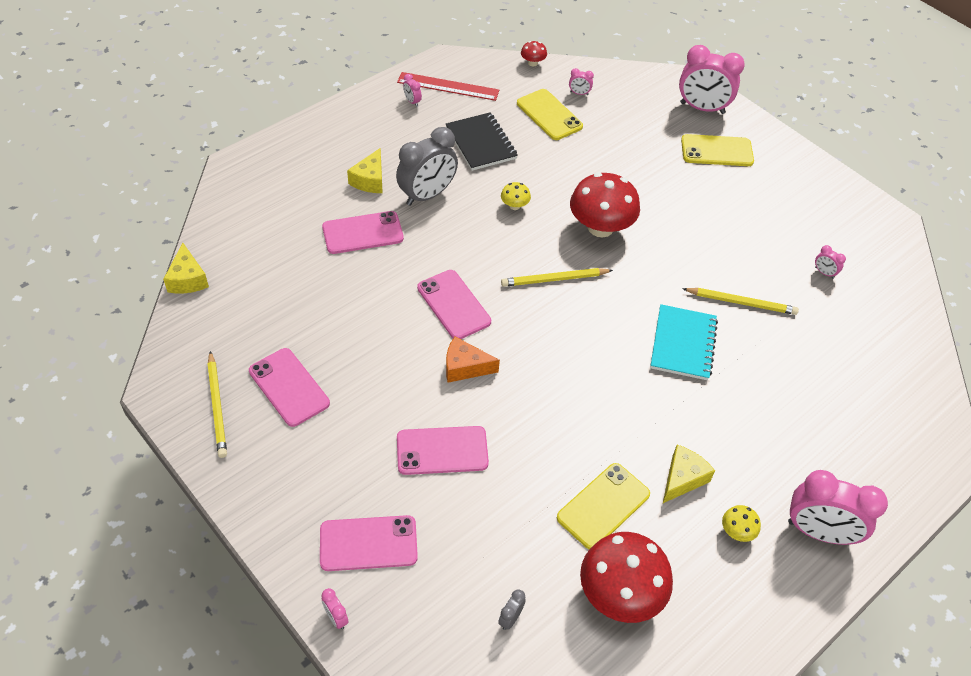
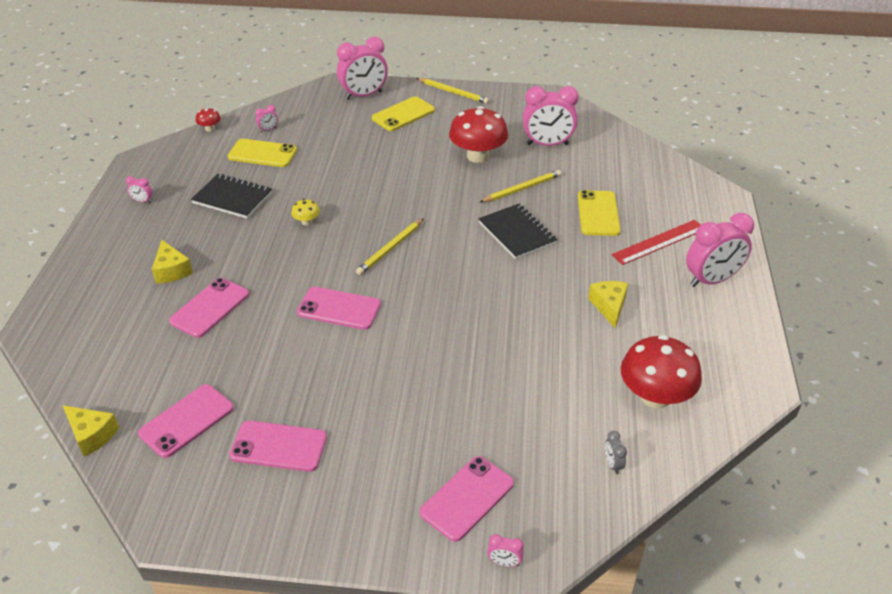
camera: 40 degrees left, 10 degrees down
yellow pencil [207,351,227,458] -> yellow pencil moved to [417,78,489,104]
grey clock [396,127,458,206] -> none
red ruler [397,72,499,101] -> red ruler moved to [612,220,701,265]
pink phone [397,426,489,475] -> pink phone moved to [138,384,234,458]
orange cheese [446,337,500,383] -> none
yellow phone [557,463,650,549] -> yellow phone moved to [578,190,621,236]
red mushroom [570,173,640,237] -> red mushroom moved to [449,106,508,163]
turquoise notebook [650,304,718,380] -> black notebook [478,204,557,259]
yellow mushroom [722,505,761,542] -> none
pink clock [815,245,846,279] -> pink clock [523,86,579,146], size x2.42

